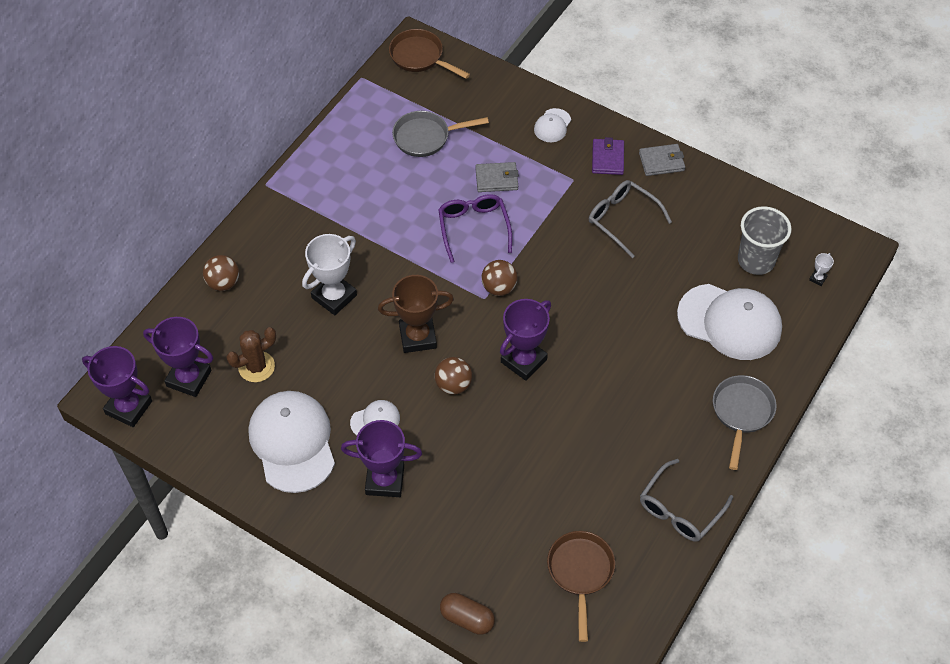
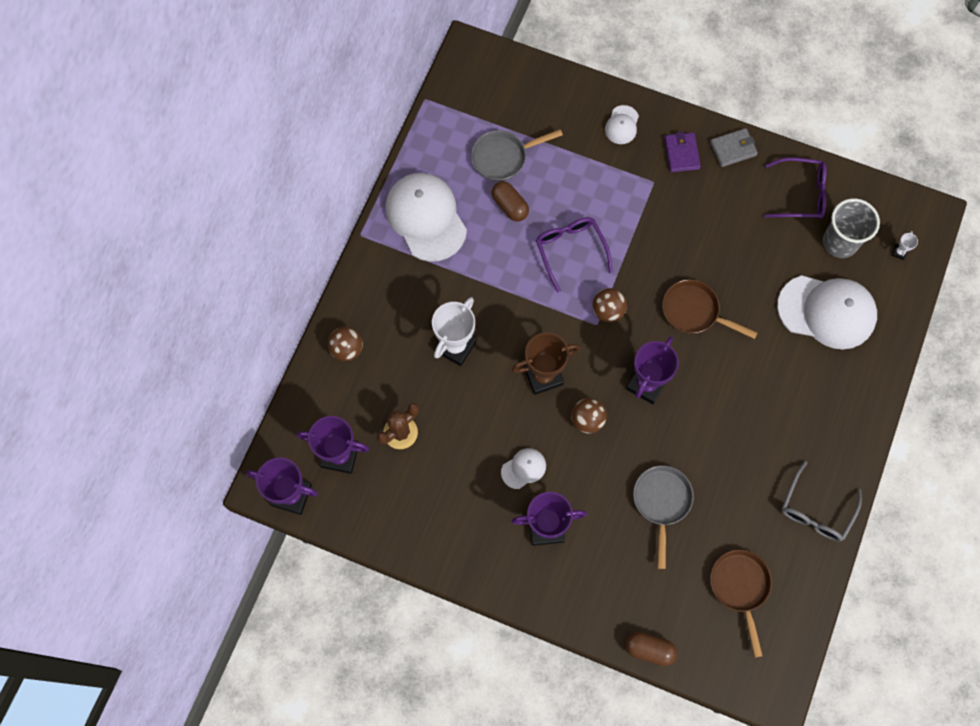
camera: 10 degrees left, 15 degrees up
white cap [249,391,335,493] -> white cap moved to [385,173,467,262]
brown pan [389,29,470,79] -> brown pan moved to [662,279,757,339]
grey wallet [475,162,519,192] -> none
grey glasses [589,180,672,258] -> none
grey pan [713,375,777,470] -> grey pan moved to [633,465,694,569]
none -> brown capsule [491,181,529,222]
none -> purple glasses [764,157,827,219]

